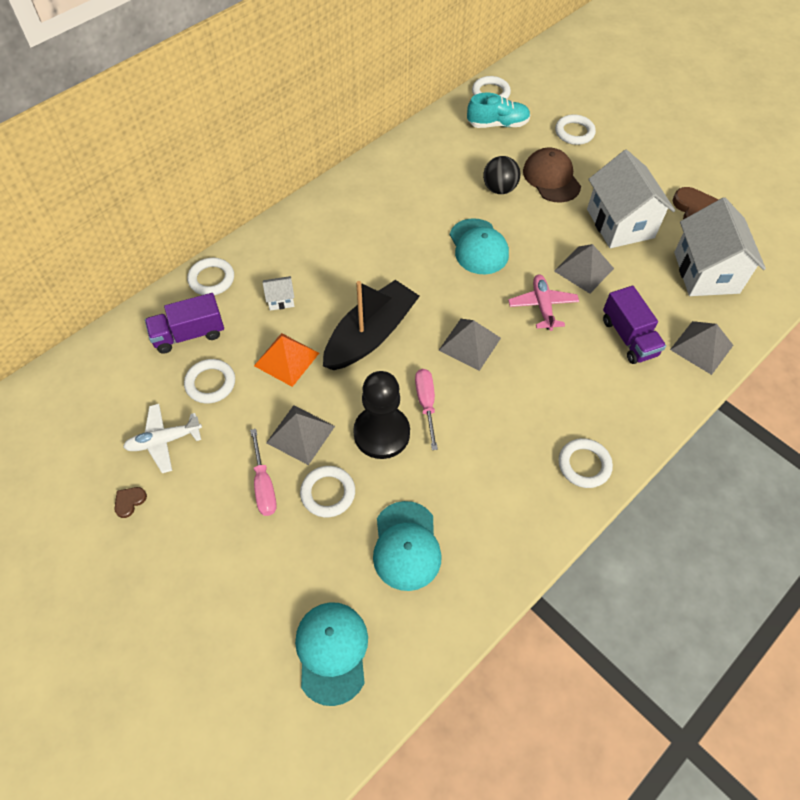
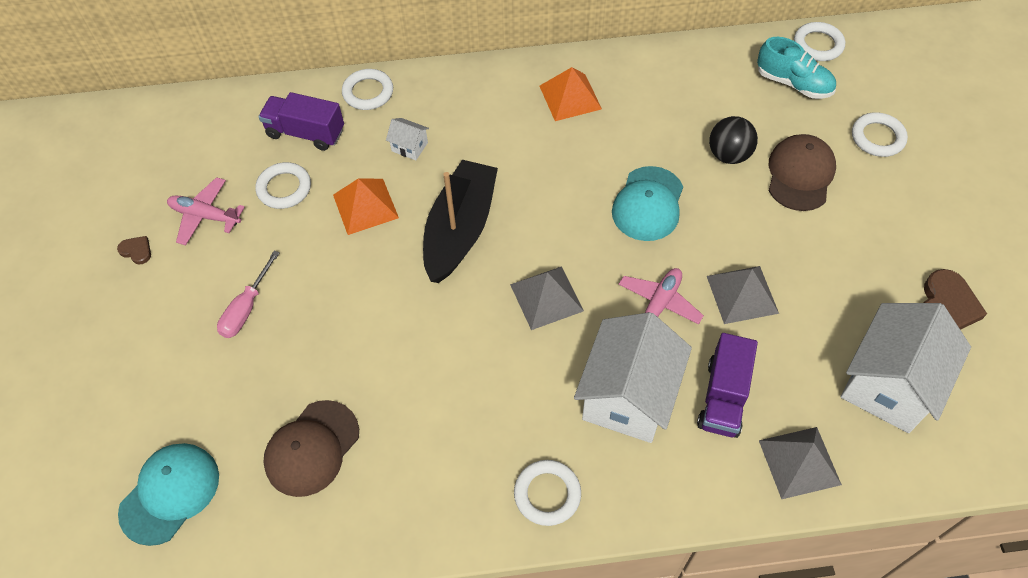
camera: 40 degrees right, 0 degrees up
brown heart [114,487,147,518] -> brown heart turned 45 degrees clockwise [117,236,151,264]
white plane [123,404,202,473] -> pink plane [167,177,245,245]
grey pyramid [266,405,335,465] -> none
white ring [300,466,355,517] -> none
black boat [323,280,420,370] -> black boat turned 60 degrees counterclockwise [423,160,498,283]
black pawn [353,371,410,459] -> none
turquoise cap [373,501,442,591] -> brown cap [263,400,359,497]
pink screwdriver [415,369,438,450] -> none
white house [587,150,675,248] -> white house moved to [574,312,692,443]
none -> orange pyramid [540,67,602,121]

